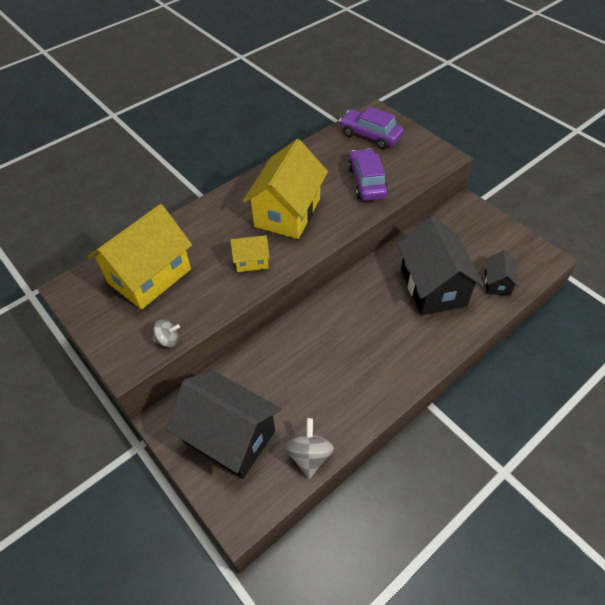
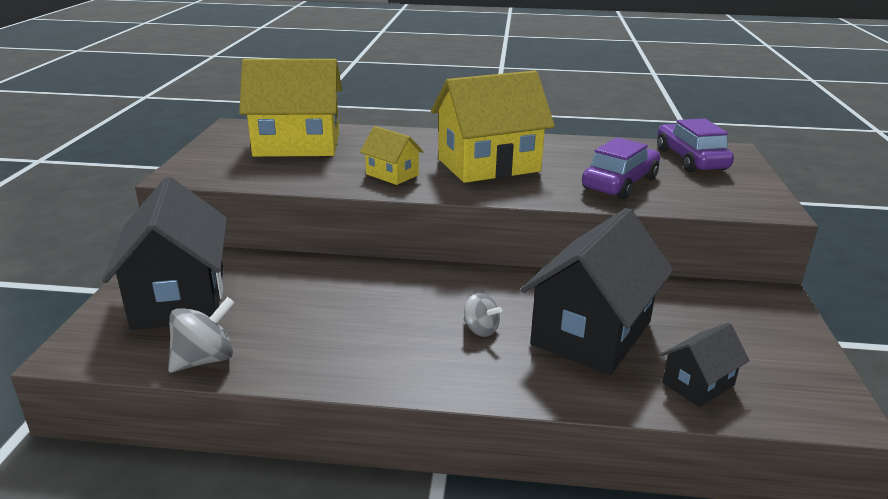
camera: 45 degrees right, 25 degrees down
grey spinning top [153,319,180,347] -> grey spinning top moved to [464,293,502,337]

